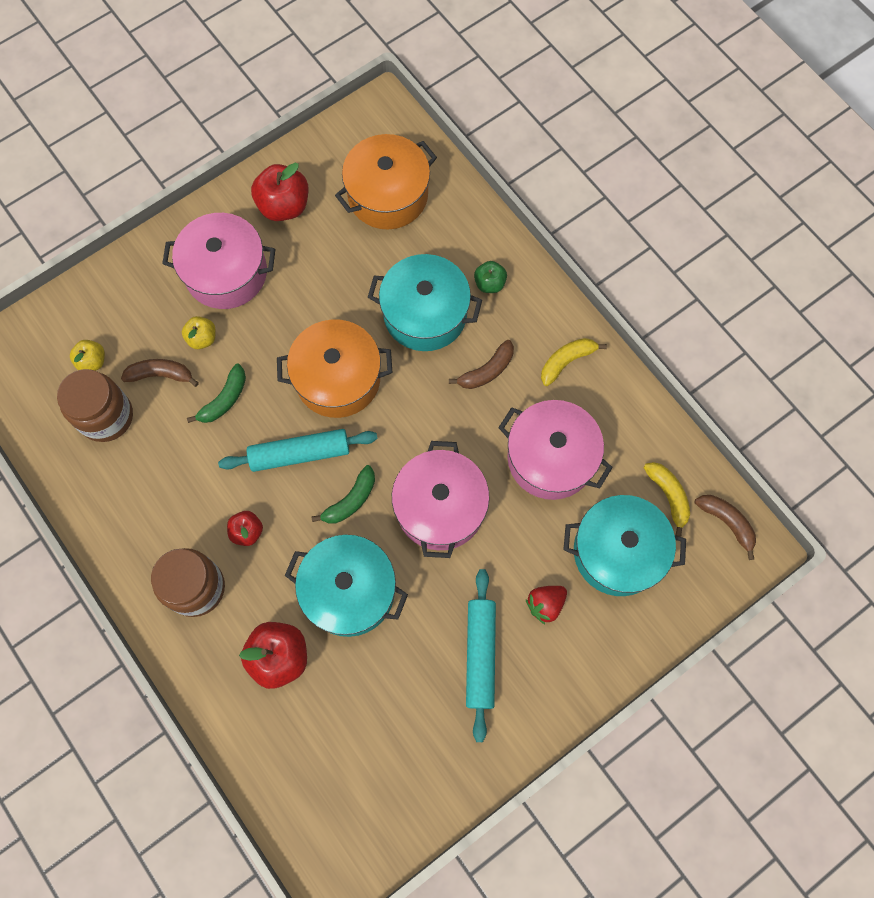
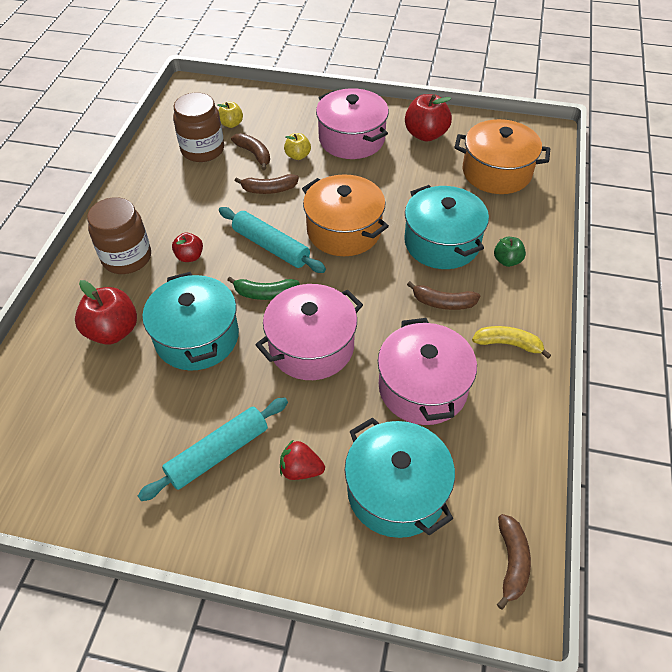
camera: 50 degrees right, 20 degrees down
green banana [187,363,246,423] -> brown banana [235,174,299,194]
yellow banana [643,462,690,537] -> none

